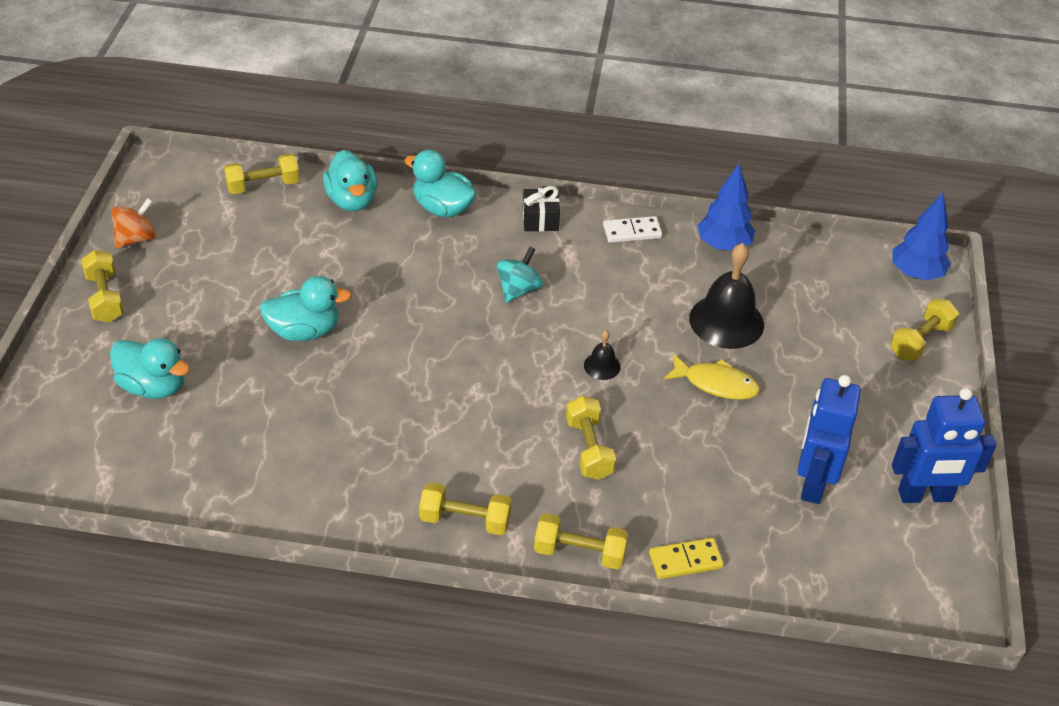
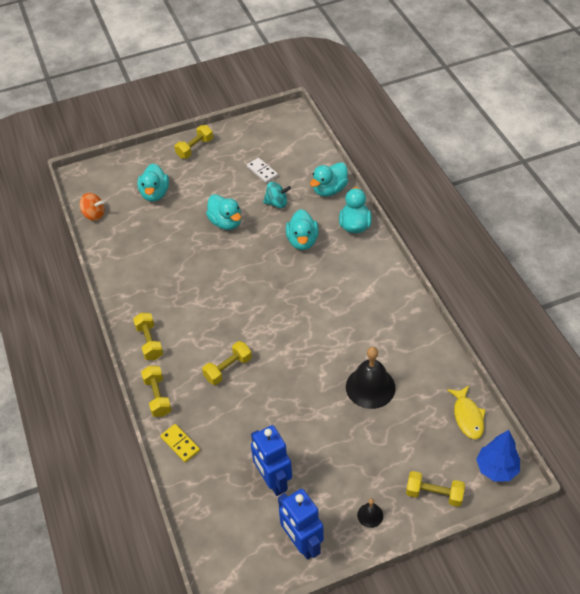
camera: 65 degrees right, 5 degrees up
orange spinning top [111,198,156,249] -> orange spinning top moved to [80,193,105,221]
yellow dumbbell [224,154,300,194] -> none
turquoise spinning top [497,247,543,303] -> turquoise spinning top moved to [263,182,291,208]
black gift [523,186,560,231] -> none
black bell [584,330,621,380] -> black bell moved to [357,499,383,528]
white domino [603,216,662,243] -> white domino moved to [247,158,278,183]
yellow fish [663,354,760,400] -> yellow fish moved to [447,386,486,439]
blue tree [697,164,755,251] -> none
blue robot [798,375,861,504] -> blue robot turned 105 degrees counterclockwise [251,425,292,496]
none -> turquoise duck [286,209,319,250]

